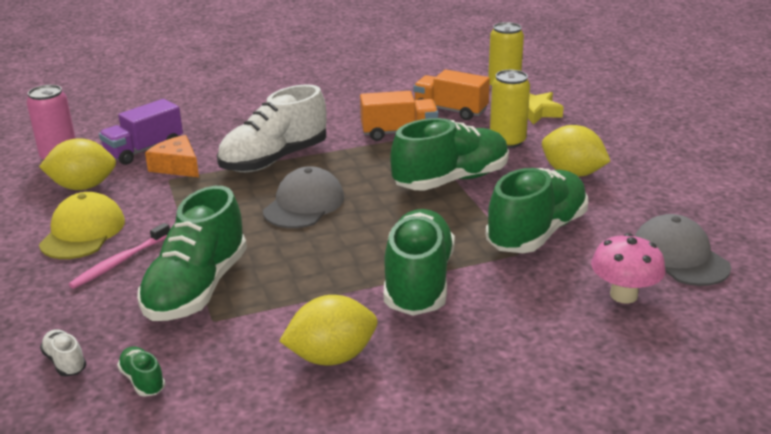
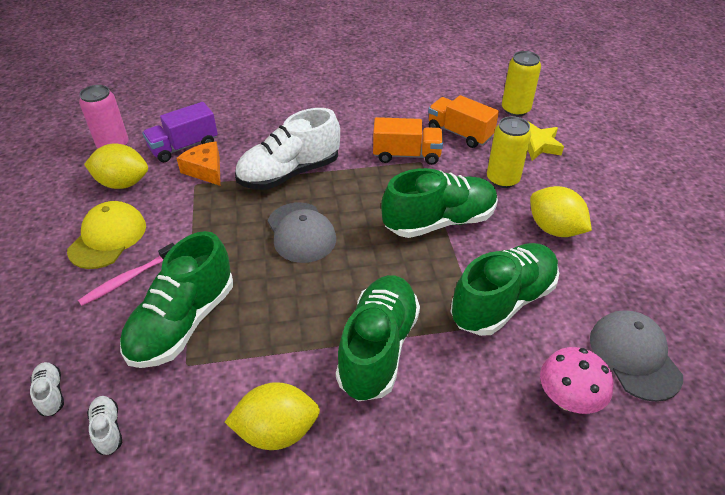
camera: 10 degrees right, 15 degrees up
green shoe [117,347,165,397] -> white shoe [87,396,122,455]
grey cap [263,166,344,228] -> grey cap turned 120 degrees clockwise [268,202,336,263]

